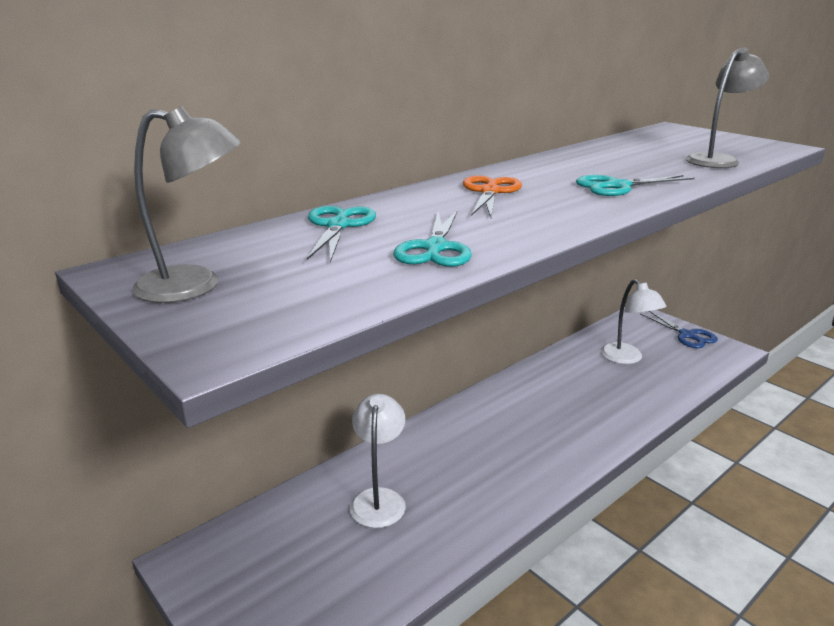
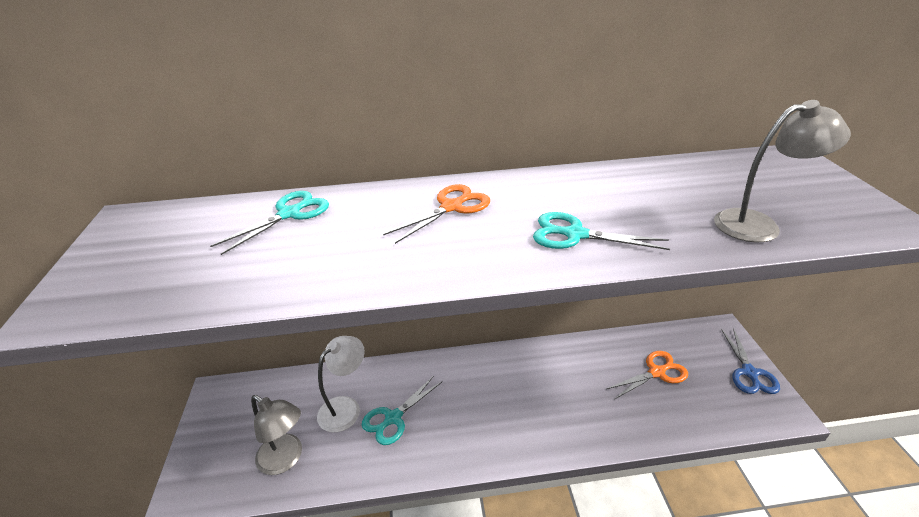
camera: 35 degrees right, 10 degrees up
grey lamp [132,106,241,303] -> grey lamp moved to [251,395,302,475]
turquoise scissors [393,210,472,267] -> turquoise scissors moved to [362,376,442,445]
white lamp [601,279,666,364] -> orange scissors [606,351,688,399]

